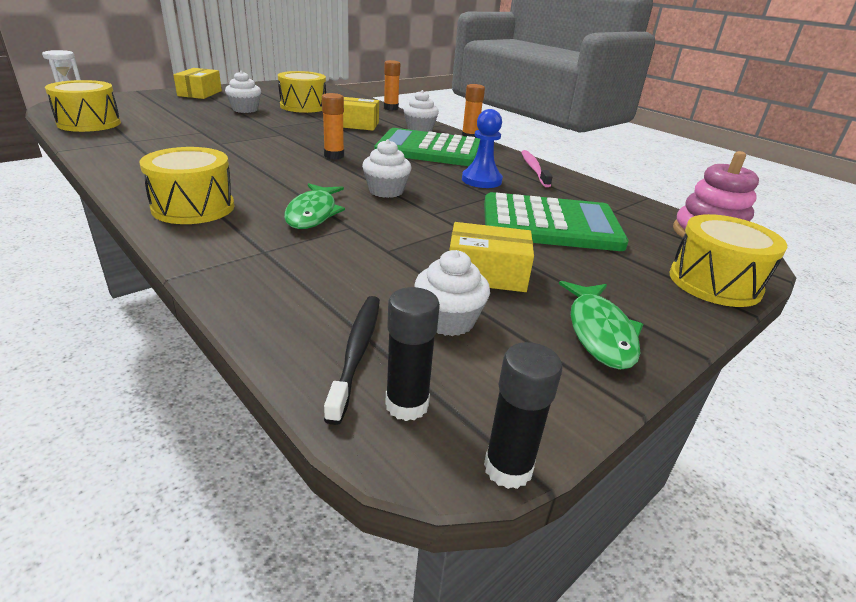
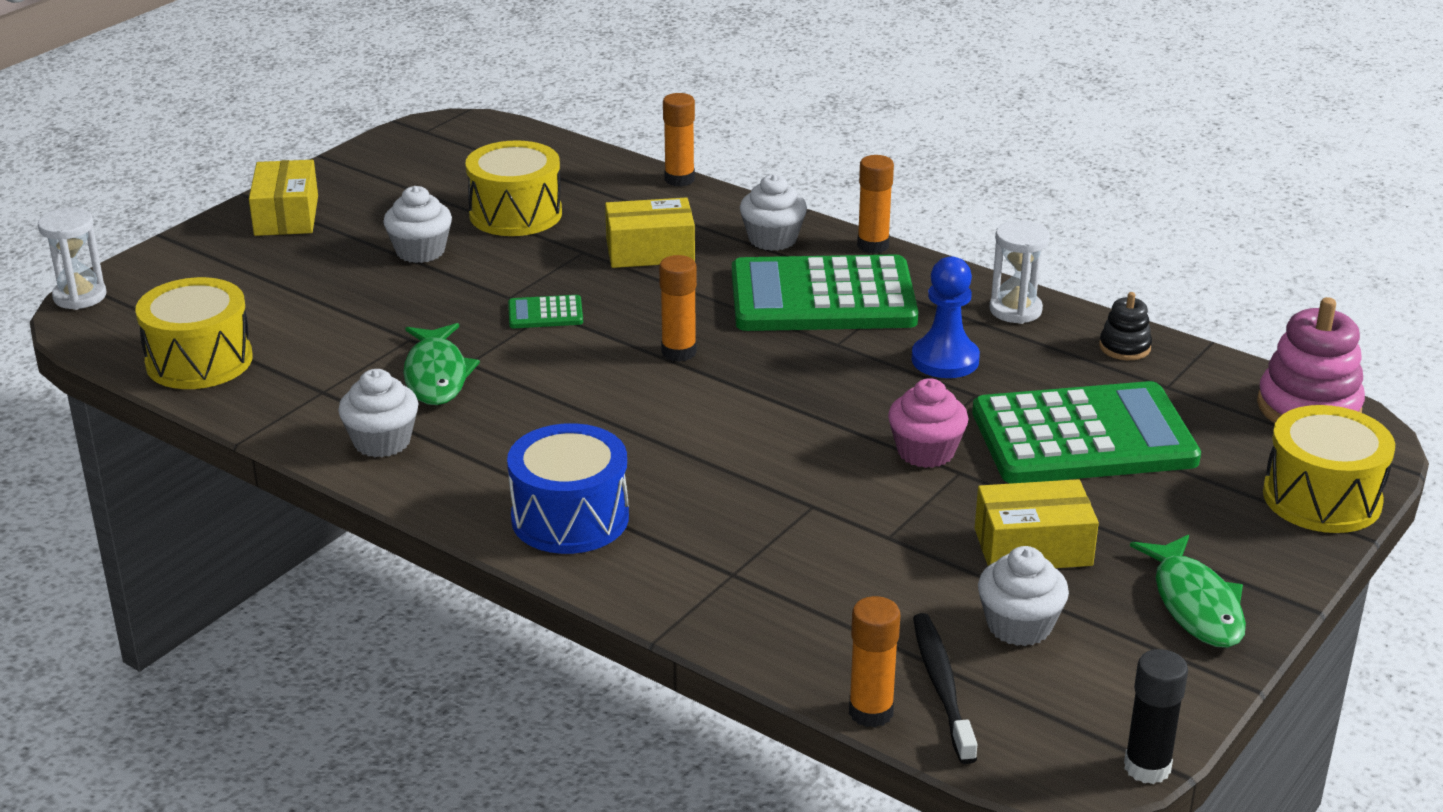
camera: 10 degrees left, 0 degrees up
yellow drum [139,147,235,224] -> blue drum [507,423,629,554]
green fish [284,183,345,229] -> green fish moved to [403,323,480,405]
white cupcake [362,139,412,198] -> white cupcake moved to [338,369,419,457]
black glue stick [385,287,440,421] -> none
pink toothbrush [521,150,553,187] -> white hourglass [990,220,1050,324]
none -> green calculator [508,295,583,328]
none -> orange glue stick [849,596,900,727]
none -> pink cupcake [888,378,968,468]
none -> black stacking toy [1099,292,1152,360]

